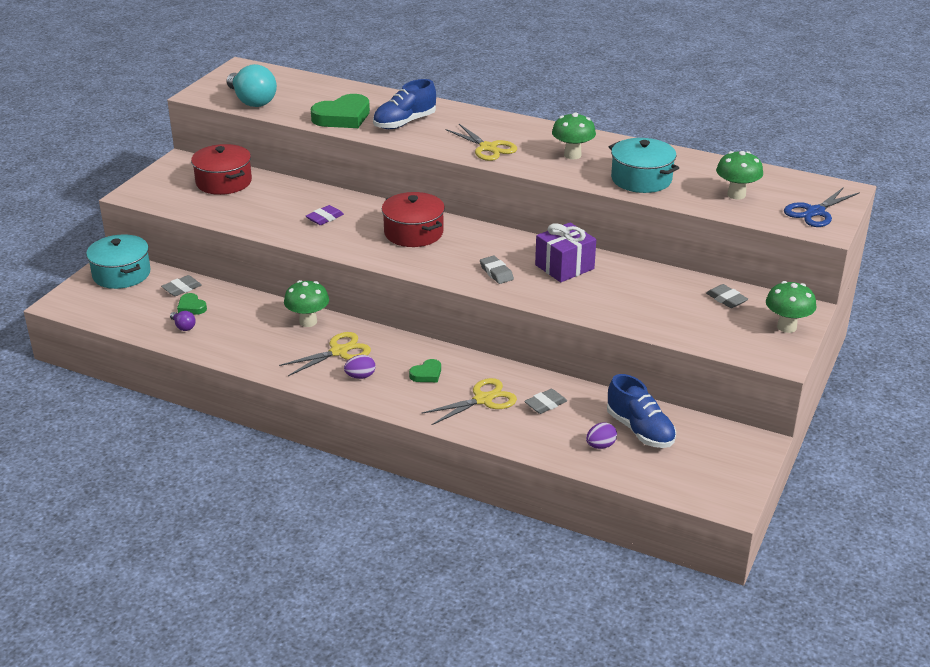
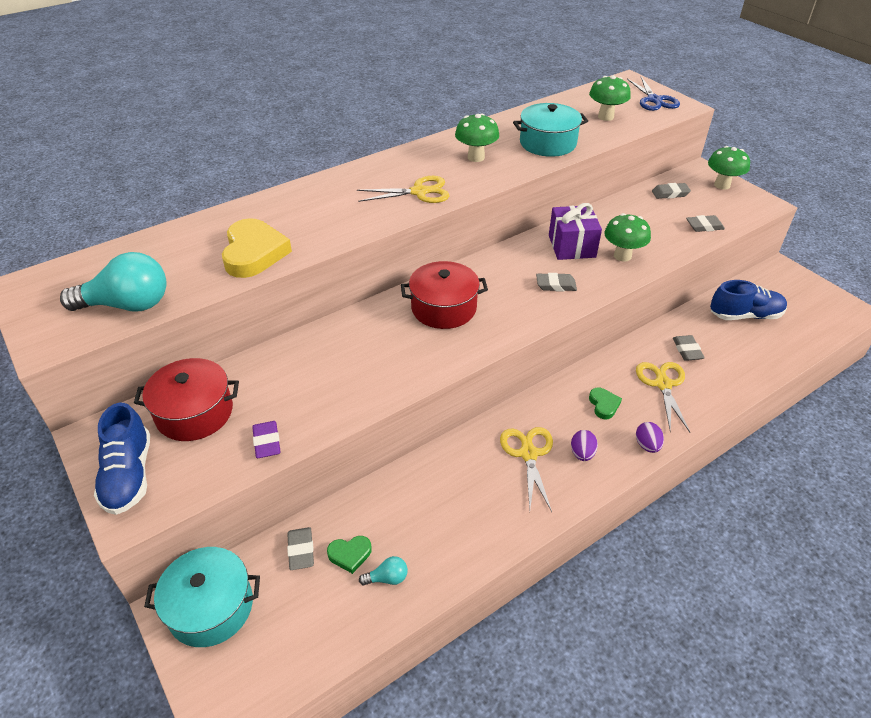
camera: 60 degrees left, 10 degrees up
purple light bulb [170,311,196,331] -> turquoise light bulb [359,556,408,585]
green mushroom [284,280,329,327] -> green mushroom moved to [604,213,651,262]
purple eraser [306,205,344,225] -> purple eraser moved to [252,421,281,458]
green heart [311,94,370,128] -> yellow heart [222,218,292,278]
blue shoe [373,79,436,129] -> blue shoe moved to [94,403,150,515]
purple egg [586,422,617,449] -> purple egg moved to [636,422,664,453]
none -> grey eraser [686,215,725,232]

